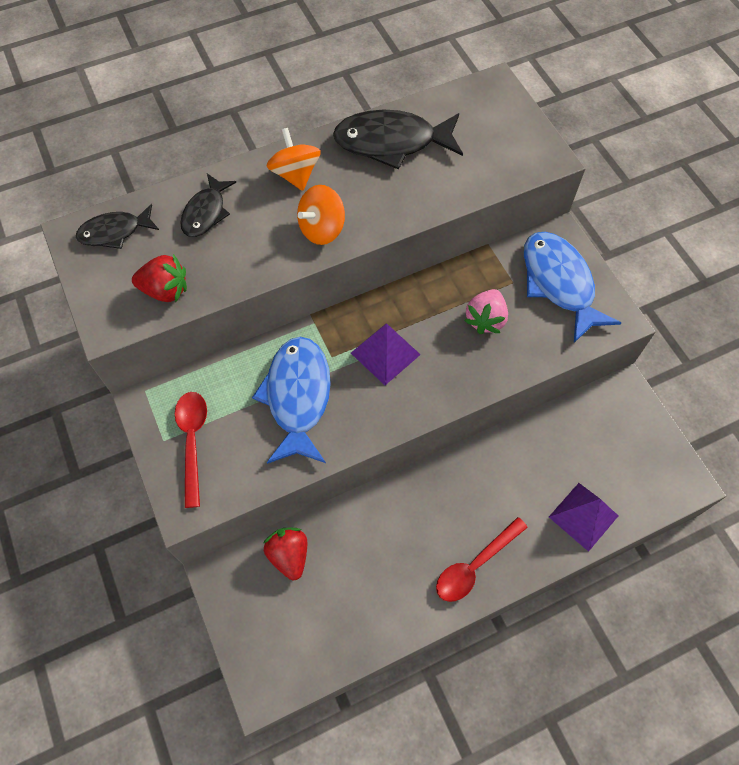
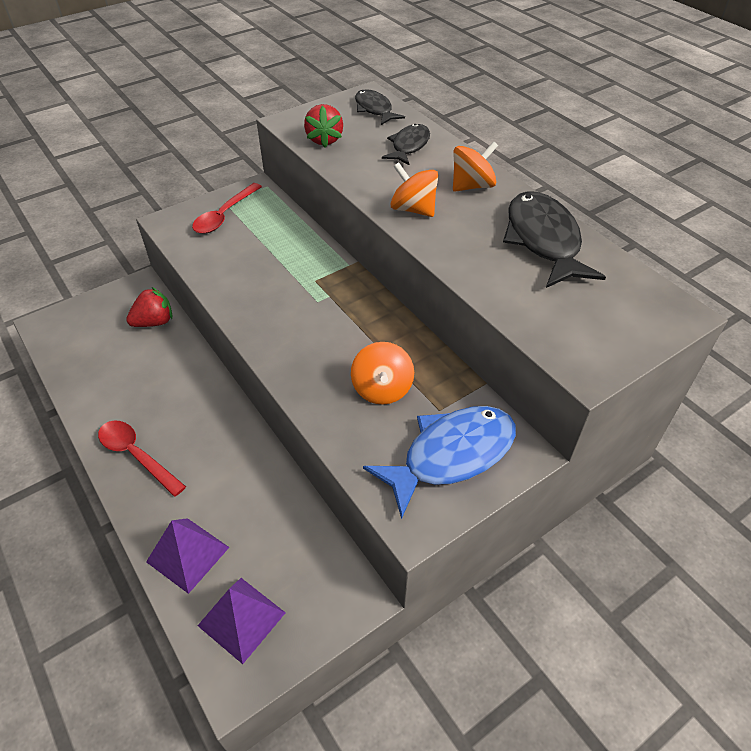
camera: 80 degrees right, 15 degrees down
red spoon [175,392,207,508] -> red spoon turned 135 degrees clockwise [192,183,262,234]
black fish [180,173,236,237] -> black fish turned 105 degrees clockwise [382,124,430,165]
blue fish [252,337,331,464] -> none
purple pyramid [351,323,421,385] -> purple pyramid moved to [198,578,286,664]
pink strawberry [464,289,508,334] -> orange spinning top [351,342,414,405]

